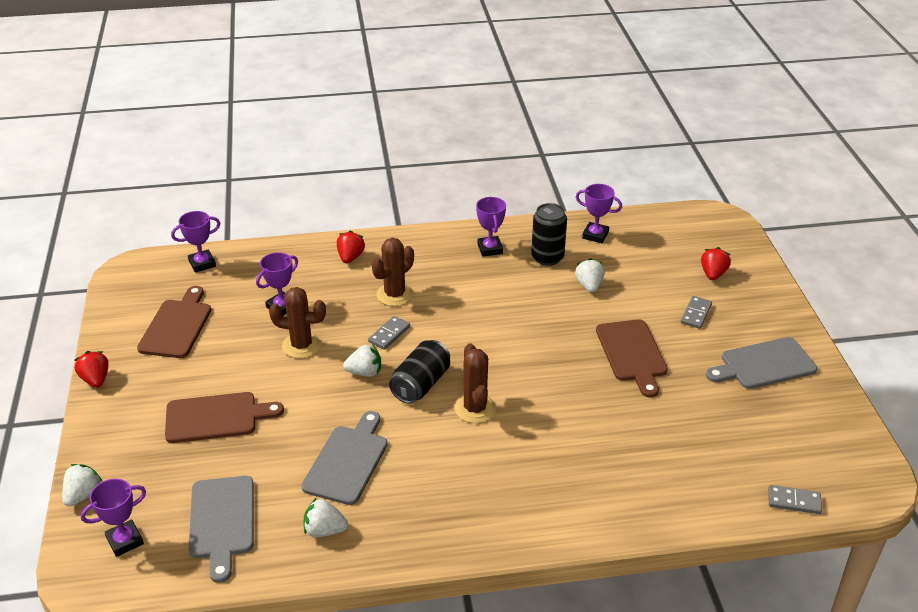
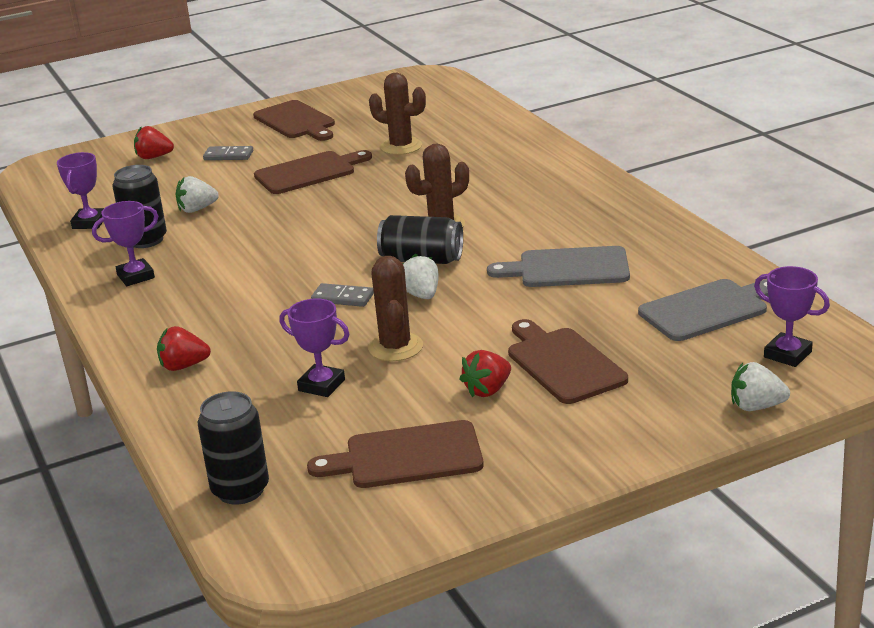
camera: 105 degrees left, 10 degrees down
red strawberry [75,351,108,388] -> red strawberry moved to [460,350,511,398]
purple trophy [171,211,220,273] -> black can [198,391,269,505]
white strawberry [304,498,348,537] -> none
brown cactus [372,238,414,306] -> brown cactus moved to [369,73,426,155]
grey cutting board [706,337,817,389] -> brown cutting board [253,100,335,141]
grey domino [768,485,822,514] -> none

